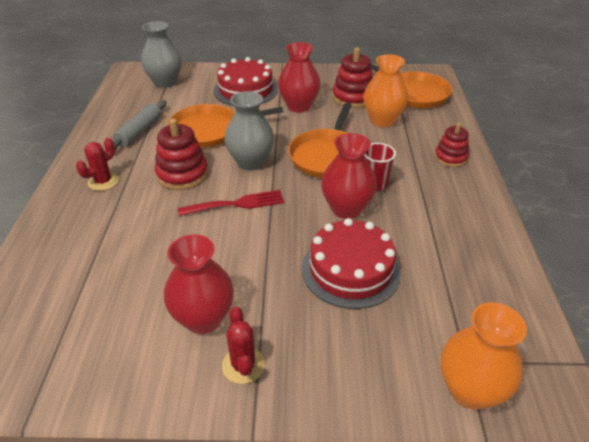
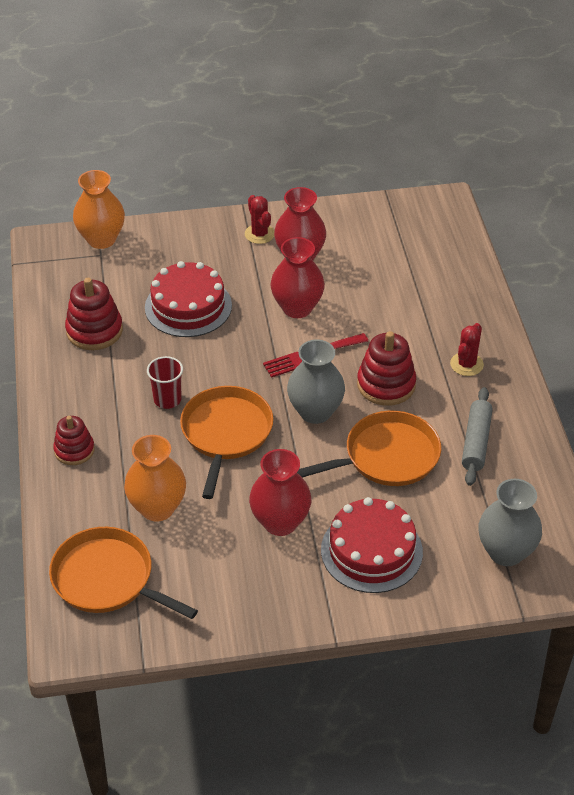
camera: 170 degrees right, 5 degrees up
red vase [321,133,377,219] -> red vase moved to [270,237,325,318]
red stacking toy [332,47,373,108] -> red stacking toy moved to [65,278,123,350]

